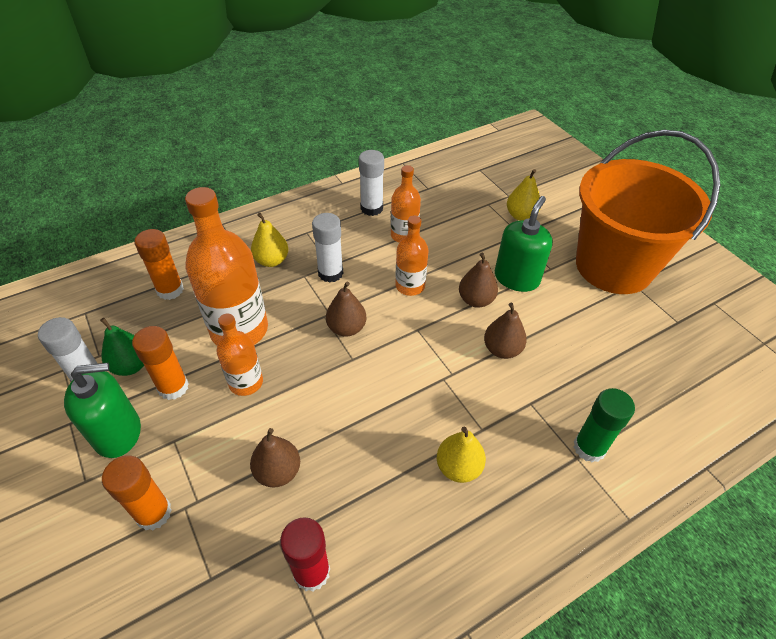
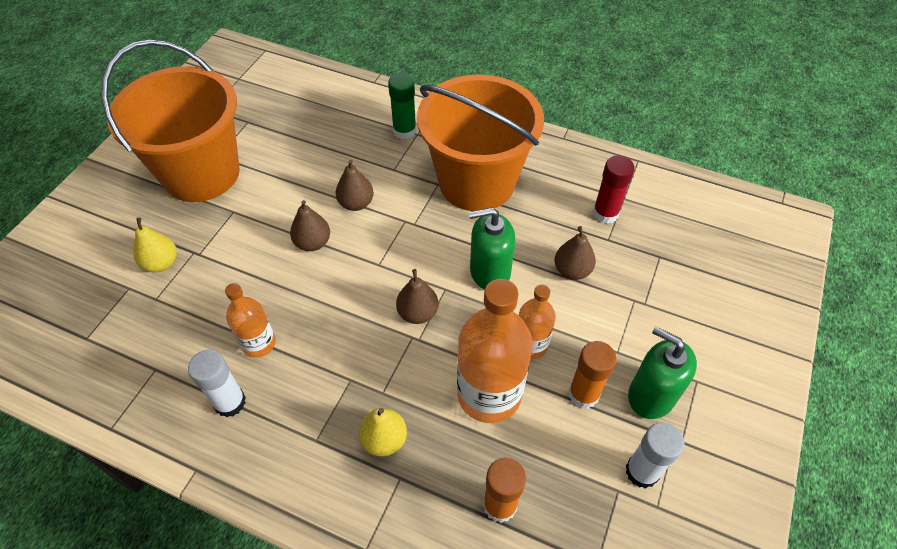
camera: 125 degrees left, 5 degrees up
green pear [100,318,144,376] -> none
orange glue stick [102,455,172,531] -> none
white glue stick [312,213,343,283] -> none
orange bottle [395,216,429,296] -> none
yellow pear [437,427,486,483] -> orange bucket [417,74,544,211]
green soap dispenser [495,196,553,292] -> green soap dispenser moved to [469,207,516,290]

